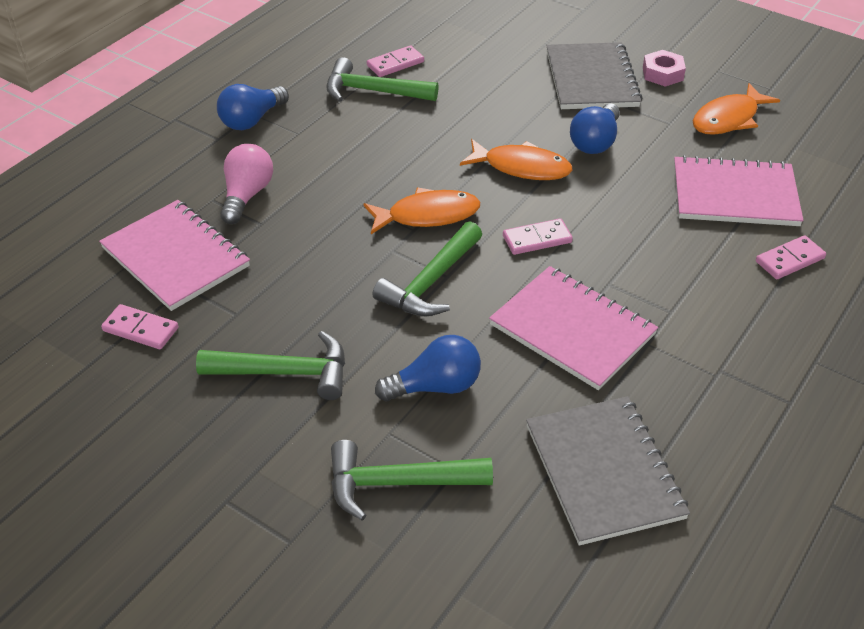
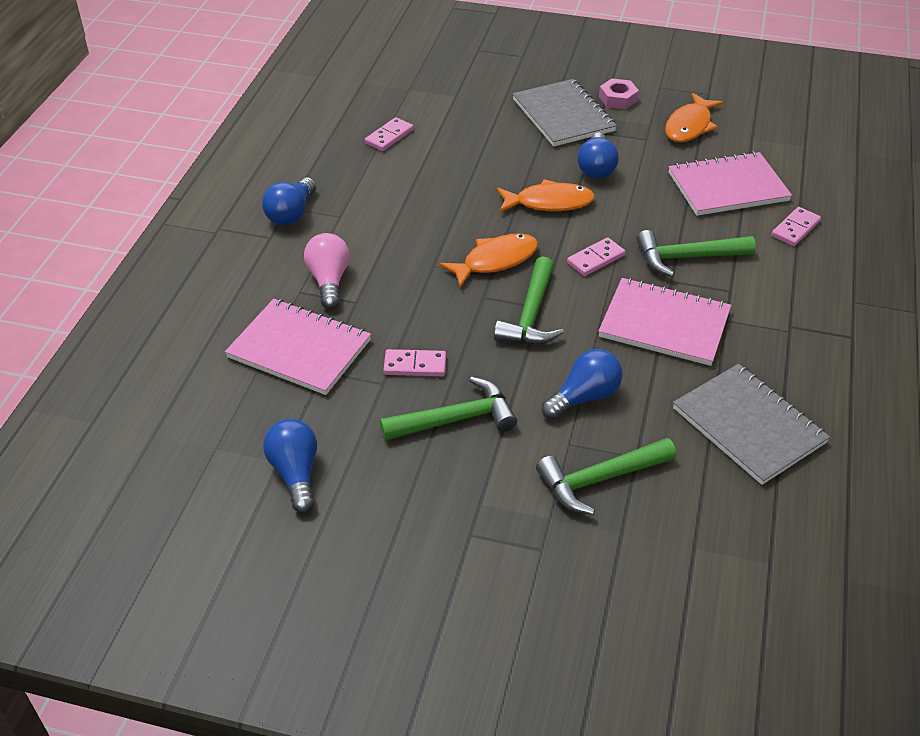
camera: 20 degrees left, 0 degrees up
pink domino [101,304,178,349] -> pink domino moved to [383,349,446,376]
green hammer [326,57,439,102] -> green hammer moved to [636,230,756,277]
none -> blue light bulb [263,419,317,513]

